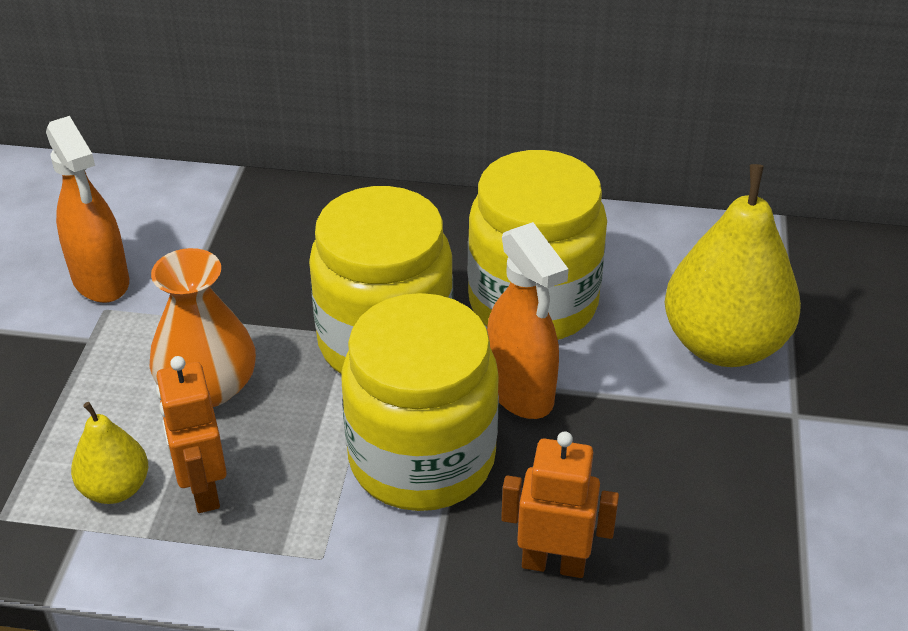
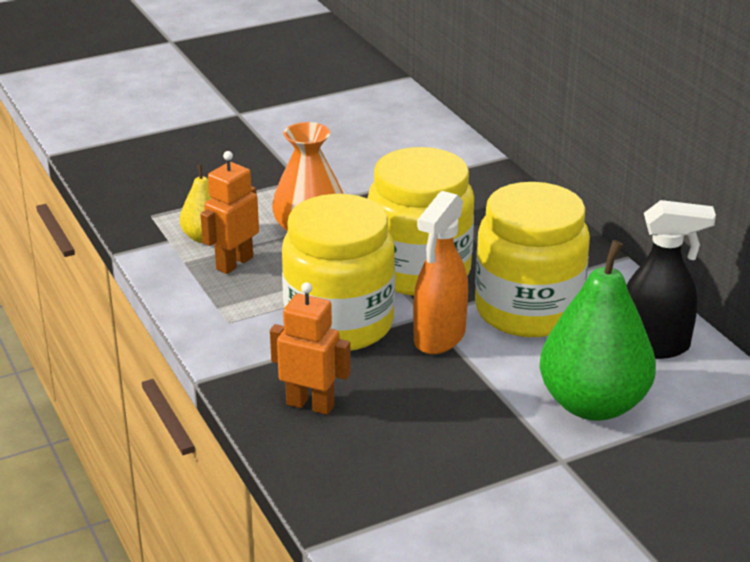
camera: 55 degrees right, 10 degrees down
orange spray bottle [46,116,129,303] -> none
orange robot [501,431,619,578] -> orange robot turned 45 degrees counterclockwise [270,282,351,415]
yellow pear [665,164,801,367] -> green pear [539,240,656,421]
none -> black spray bottle [627,200,716,359]

